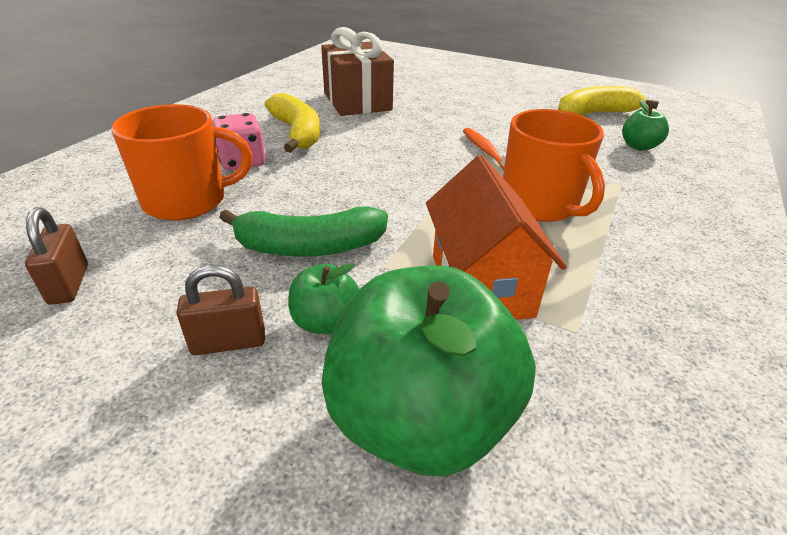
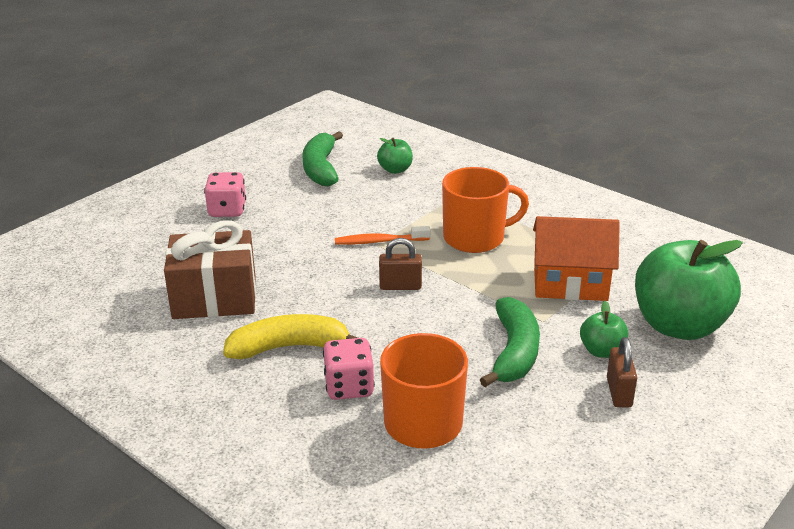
camera: 75 degrees left, 5 degrees down
brown padlock [25,207,88,305] -> brown padlock moved to [379,238,422,290]
yellow banana [558,86,659,115] -> green banana [302,131,343,186]
none -> pink dice [204,172,246,217]

